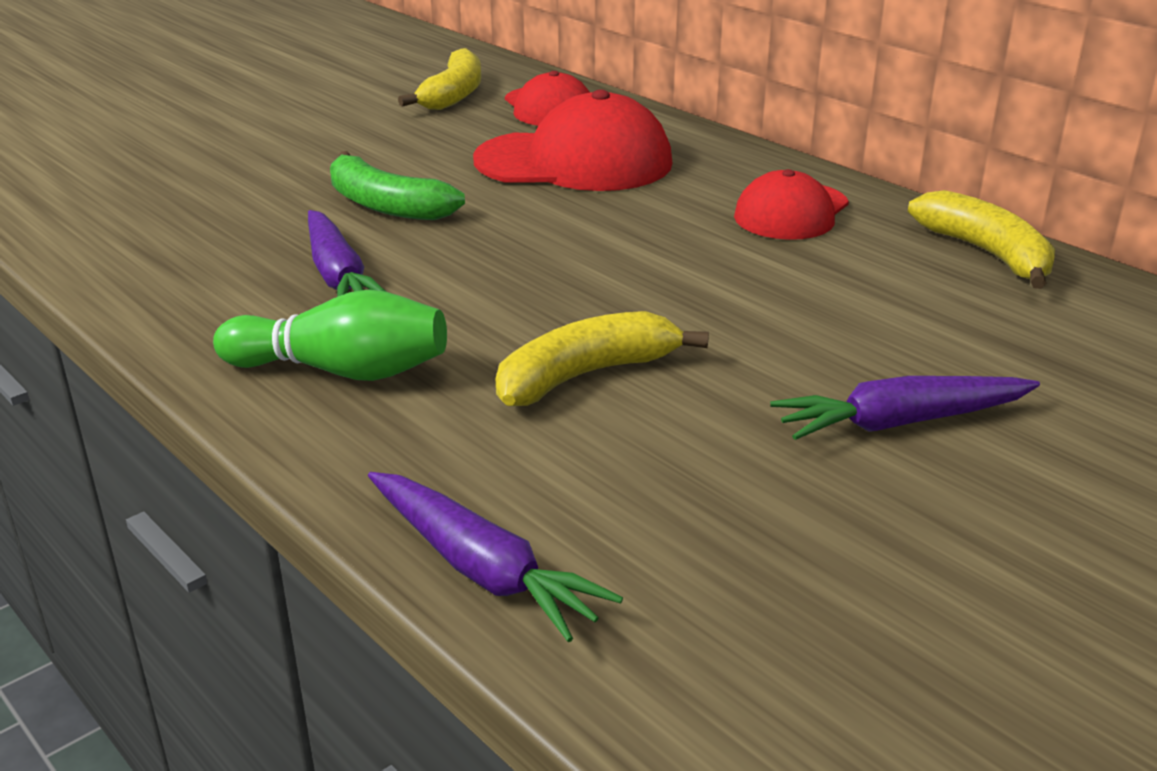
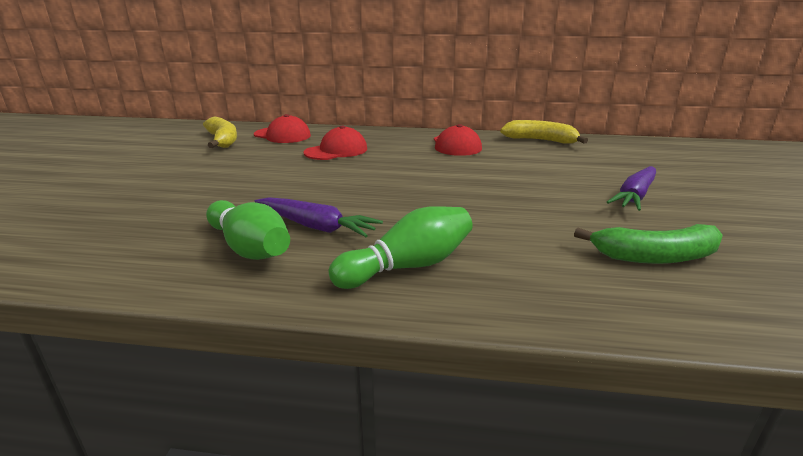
camera: 40 degrees left, 5 degrees down
green banana [330,151,465,220] -> green banana moved to [574,224,723,264]
purple carrot [368,472,623,642] -> none
red cap [473,90,672,191] -> red cap [303,125,367,160], size x0.63
yellow banana [495,311,709,406] -> none
none -> green bowling pin [206,200,290,260]

